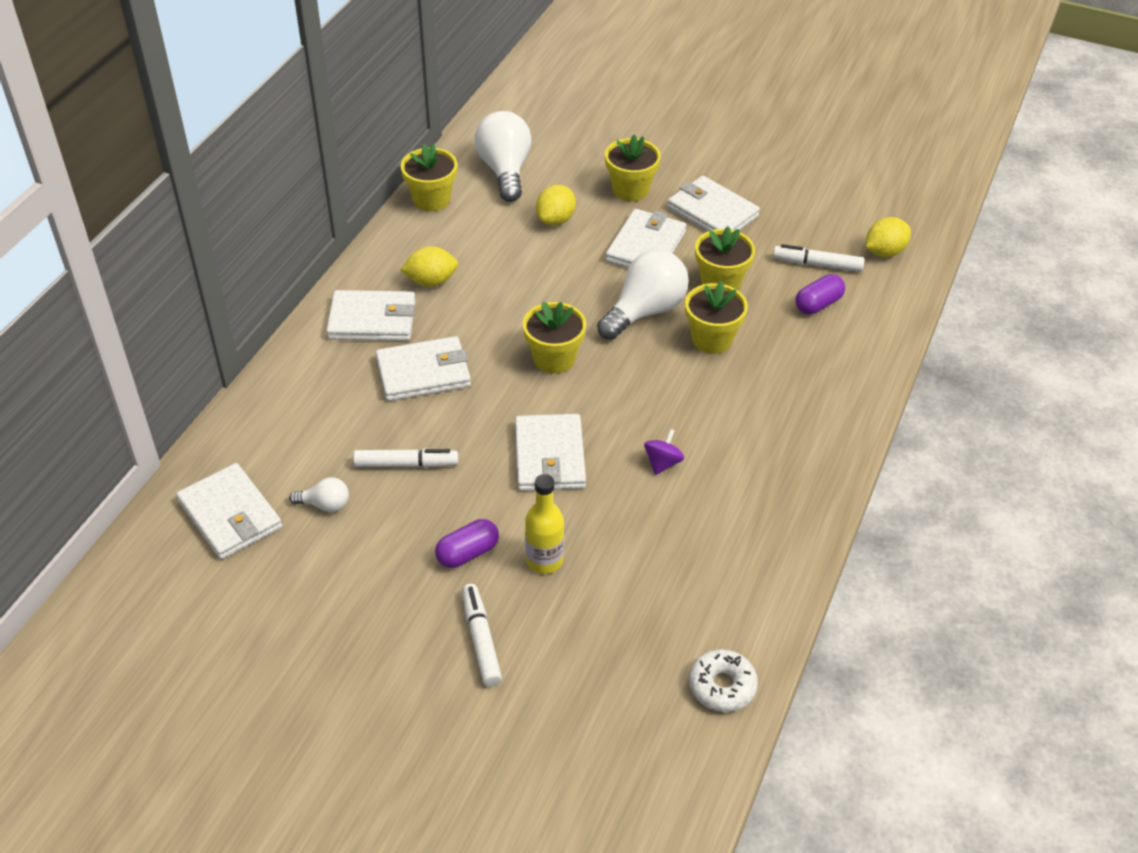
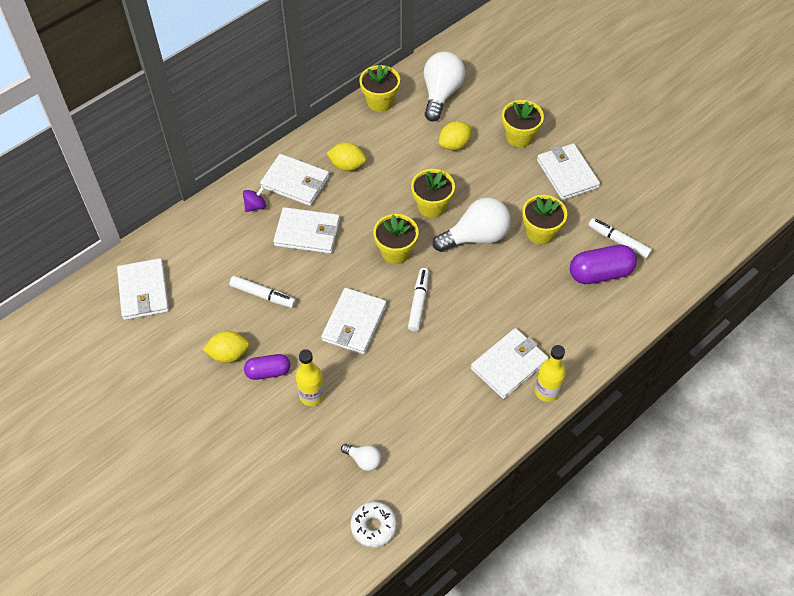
camera: 25 degrees right, 10 degrees up
white light bulb [289,477,349,512] -> white light bulb moved to [341,444,381,471]
white marker [462,584,502,687] -> white marker moved to [408,268,429,332]
white wallet [605,209,686,268] -> white wallet moved to [471,328,549,399]
purple spinning top [644,429,684,475] -> purple spinning top moved to [243,187,266,212]
yellow flower pot [685,281,748,354] -> yellow flower pot moved to [411,169,455,218]
purple capsule [796,274,845,315] -> purple capsule [570,245,637,284], size x1.56
yellow lemon [866,217,911,257] -> yellow lemon moved to [203,331,249,363]
none -> yellow bottle [535,345,566,402]

